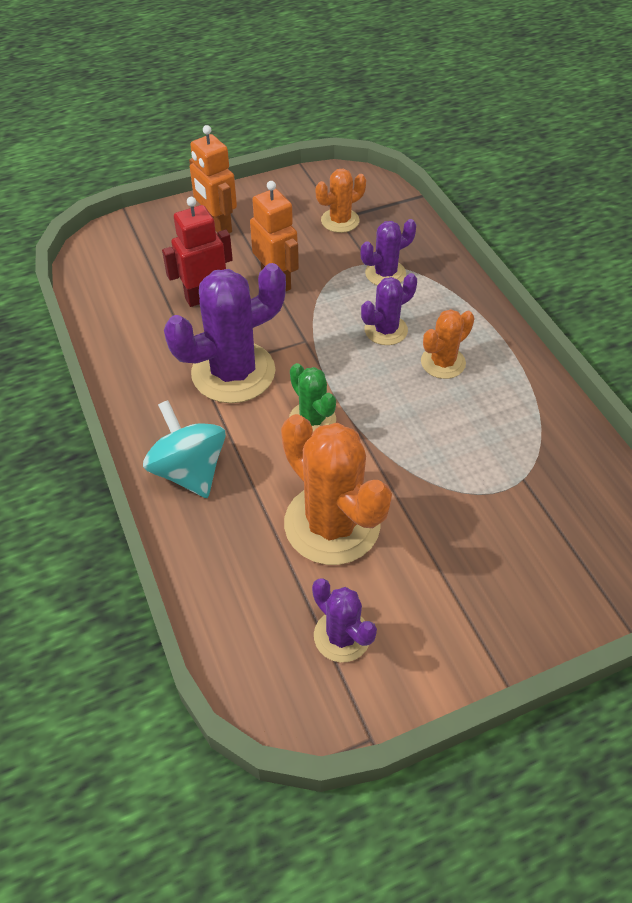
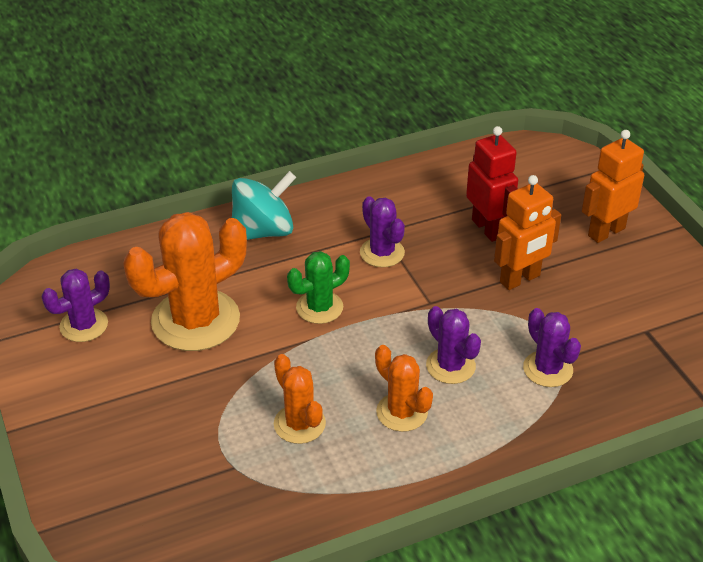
camera: 90 degrees right, 10 degrees down
purple cactus [164,263,286,403] -> purple cactus [360,196,405,267], size x0.54
orange cactus [316,169,366,233] -> orange cactus moved to [274,354,326,444]

